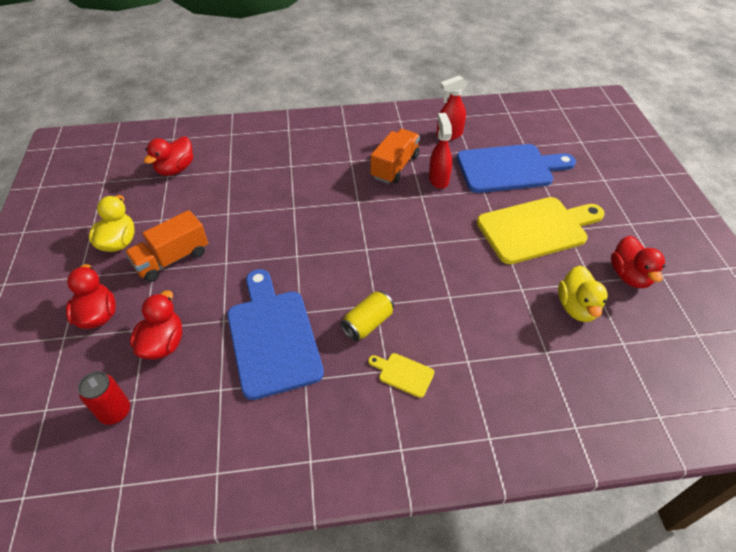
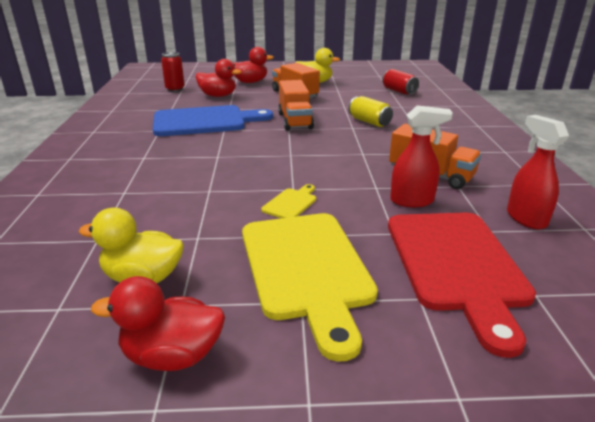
camera: 95 degrees right, 20 degrees down
red duck [144,136,193,176] -> red can [382,69,419,95]
yellow can [341,291,394,341] -> yellow can moved to [348,96,393,127]
yellow cutting board [368,353,434,398] -> yellow cutting board moved to [261,184,316,218]
blue cutting board [457,144,576,193] -> red cutting board [388,213,536,358]
none -> orange truck [278,80,314,131]

